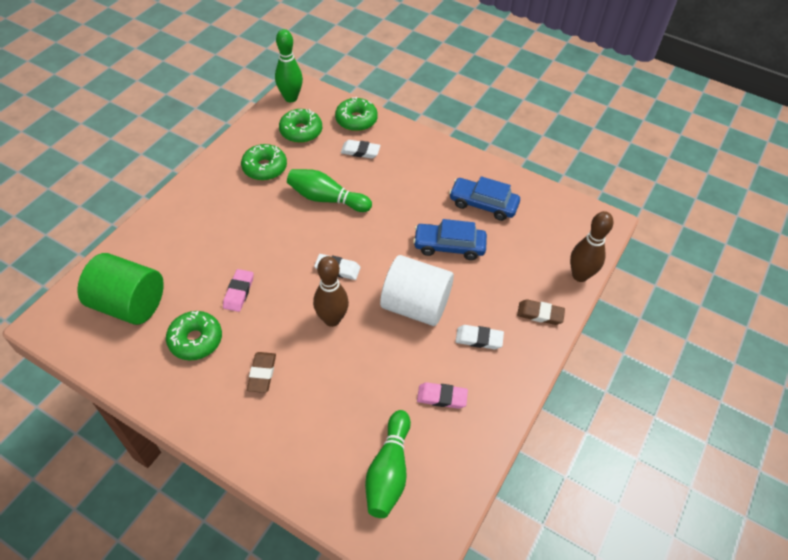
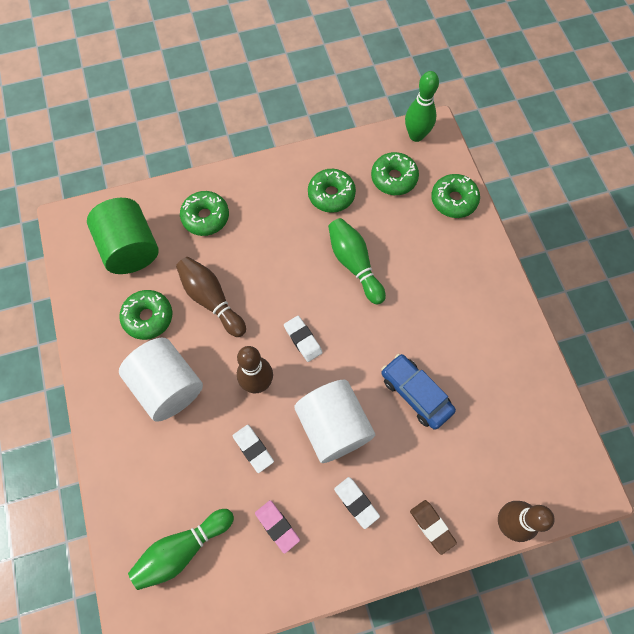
camera: 45 degrees right, 15 degrees up
pink eraser [223,269,254,312] -> brown bowling pin [176,257,246,337]
brown eraser [247,352,276,393] -> white cylinder [119,338,203,422]
white eraser [341,140,380,159] -> white eraser moved to [233,425,274,473]
blue car [449,176,520,221] -> none
none -> green donut [180,191,229,236]

